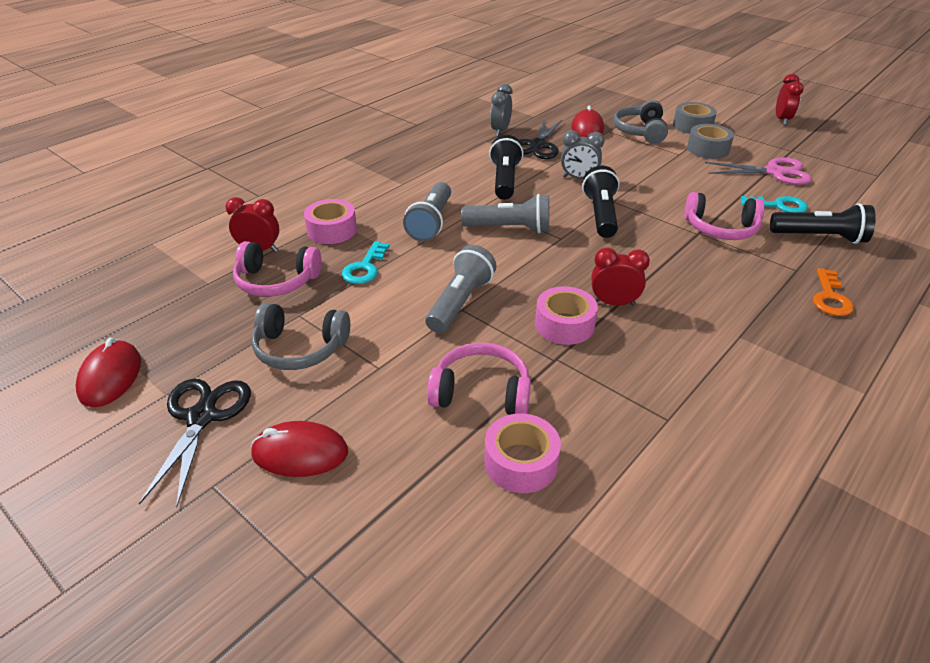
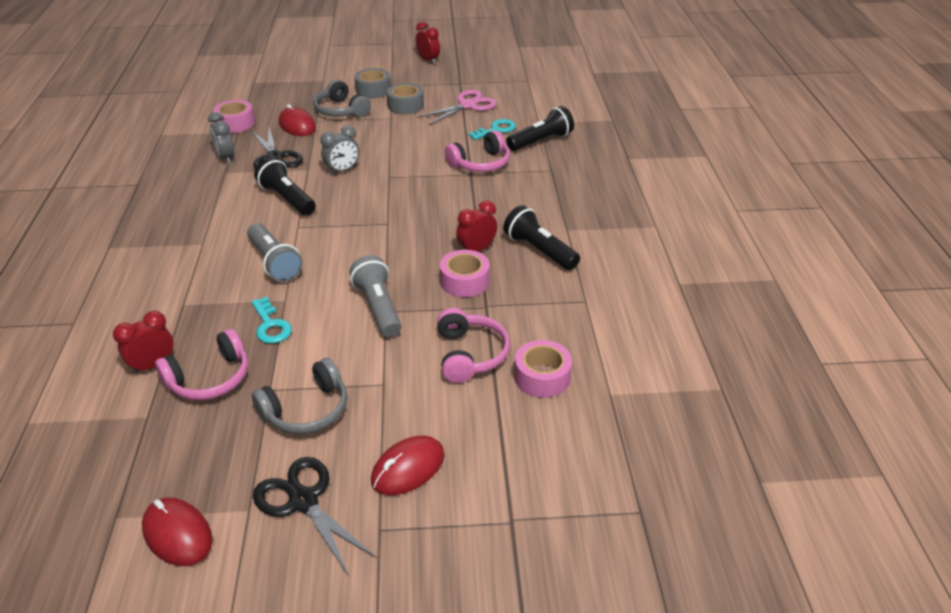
camera: 45 degrees left, 0 degrees up
pink tape [304,199,357,244] -> pink tape moved to [213,100,255,133]
pink headphones [427,343,531,415] -> pink headphones turned 120 degrees clockwise [437,308,510,383]
grey flashlight [461,194,550,233] -> none
black flashlight [582,166,620,238] -> black flashlight moved to [503,205,580,270]
orange key [813,268,854,316] -> none

